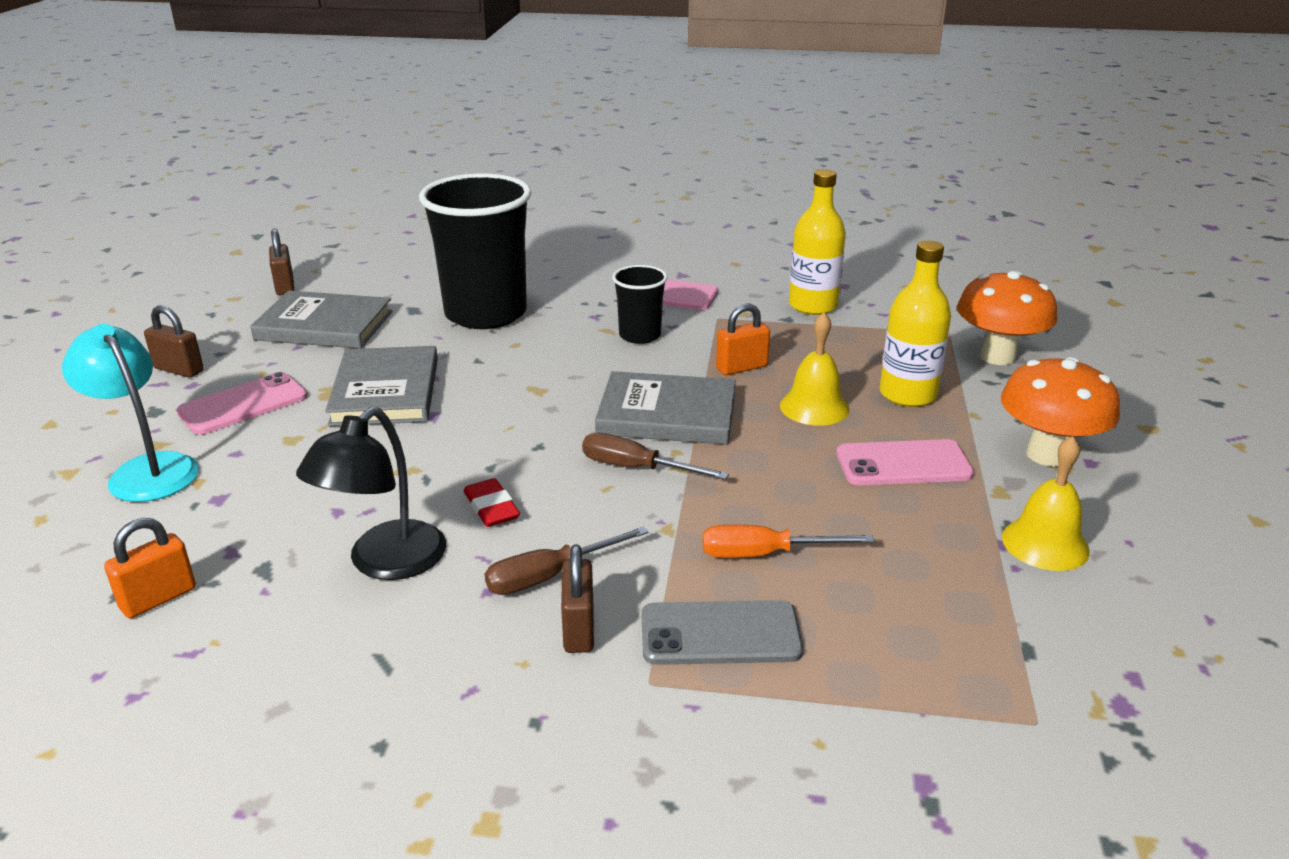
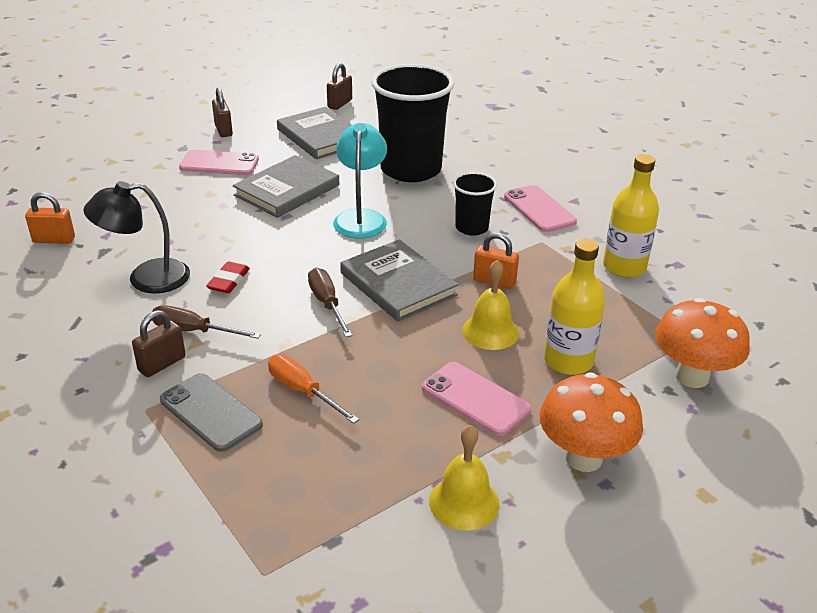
camera: 45 degrees right, 5 degrees up
turquoise lamp [62,324,199,502] -> turquoise lamp moved to [333,123,387,239]

